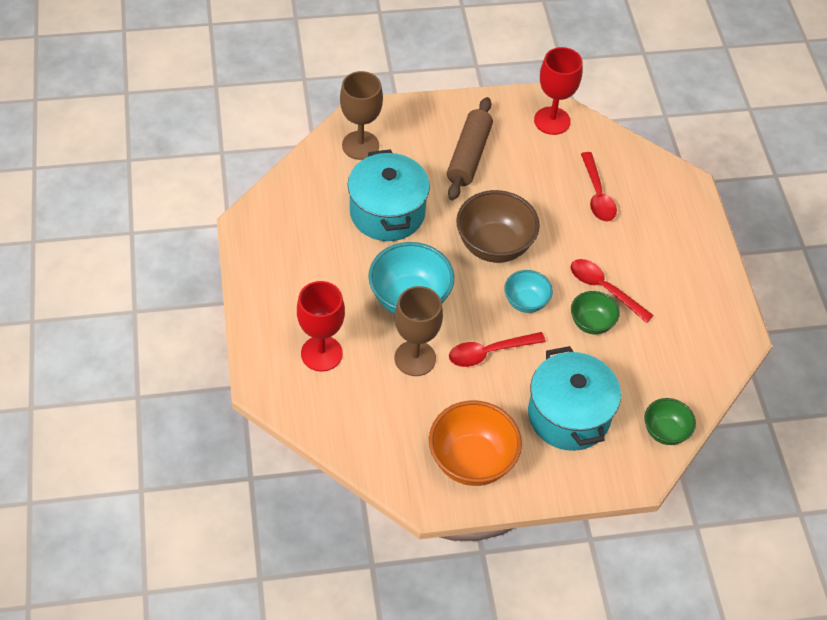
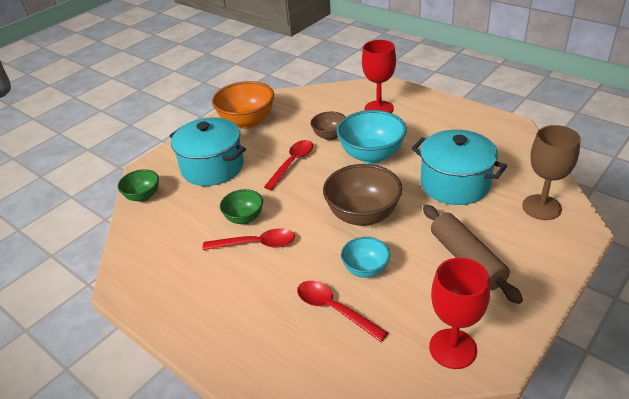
camera: 145 degrees right, 15 degrees down
brown goblet [395,286,443,376] -> brown bowl [311,111,346,140]
turquoise bowl [504,270,553,313] -> turquoise bowl moved to [341,237,390,278]

